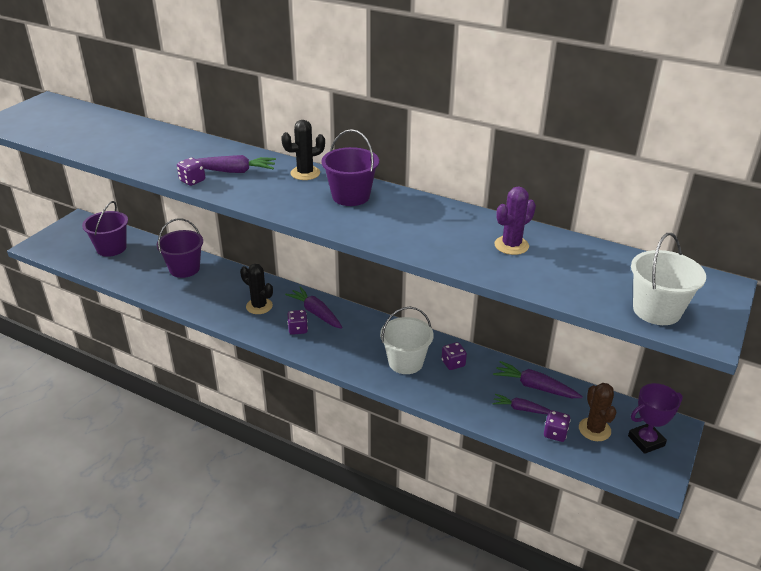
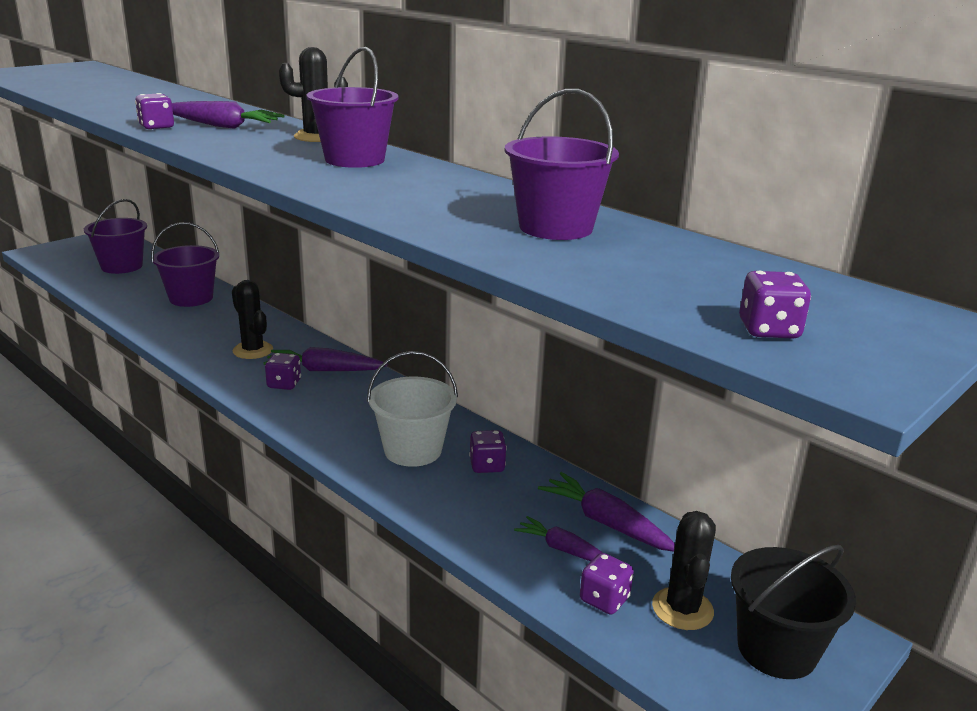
camera: 15 degrees right, 10 degrees down
purple carrot [285,286,343,329] -> purple carrot turned 60 degrees counterclockwise [263,347,388,371]
purple cactus [494,186,536,255] -> purple bucket [505,89,619,240]
brown cactus [579,383,616,441] -> black cactus [652,511,716,630]
purple trophy [628,383,683,454] -> black bucket [731,545,856,679]
white bucket [631,233,706,325] -> purple dice [739,271,811,339]

